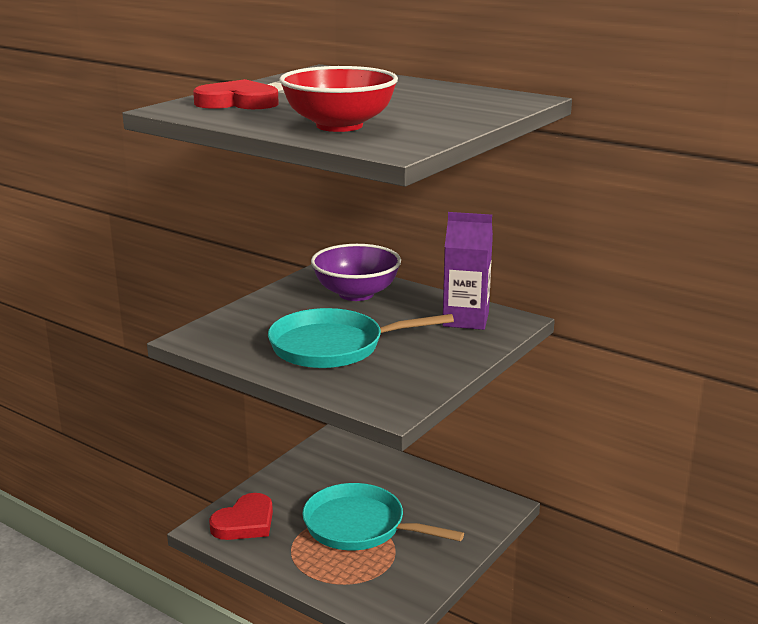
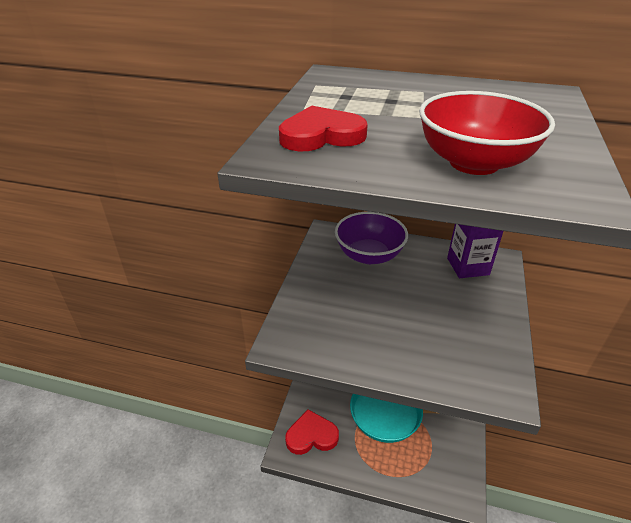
camera: 20 degrees left, 15 degrees up
red heart [209,493,273,540] -> red heart turned 120 degrees counterclockwise [285,409,339,455]
turquoise pan [268,308,454,368] -> none

